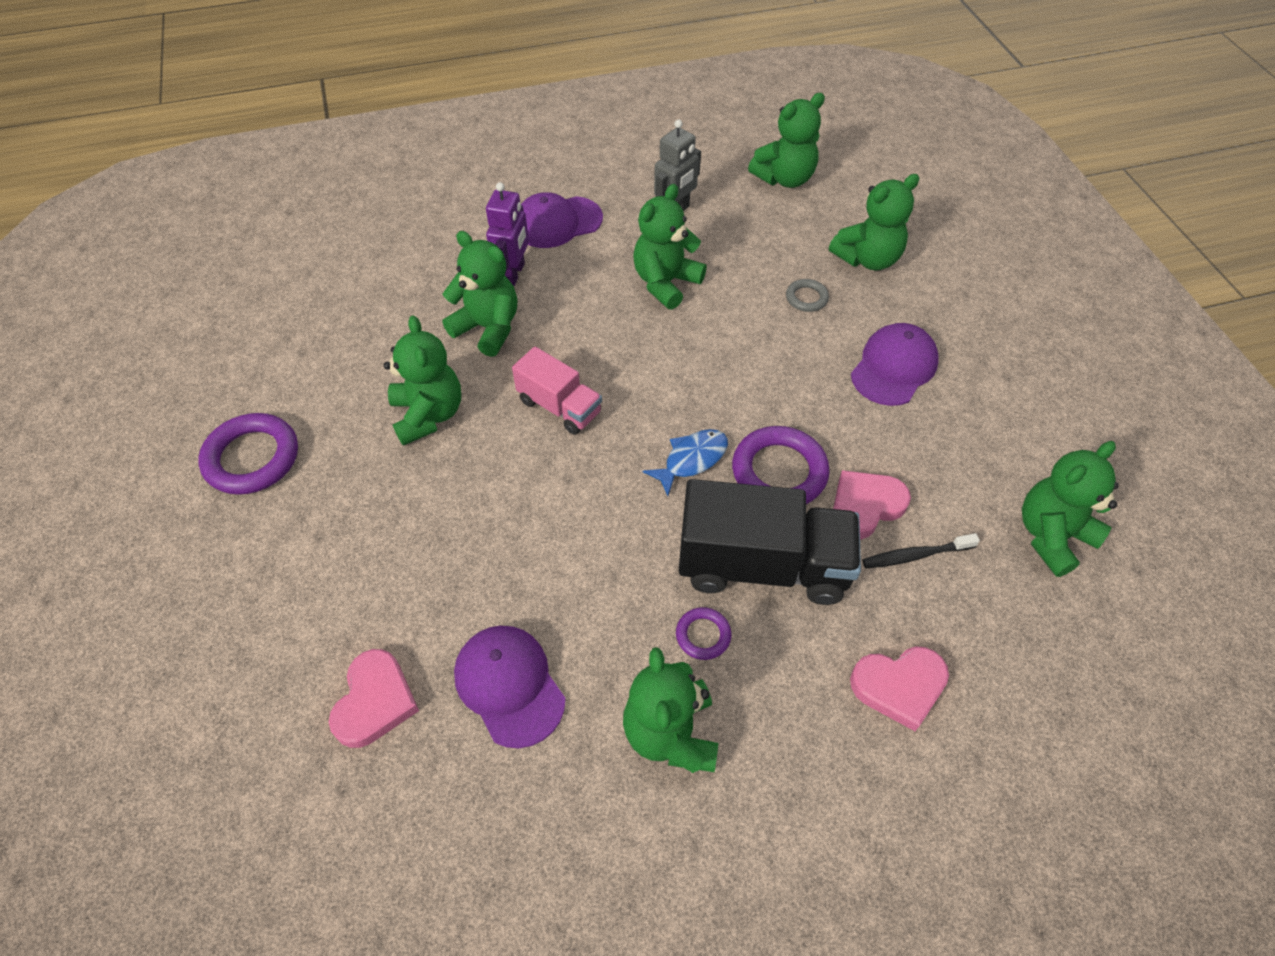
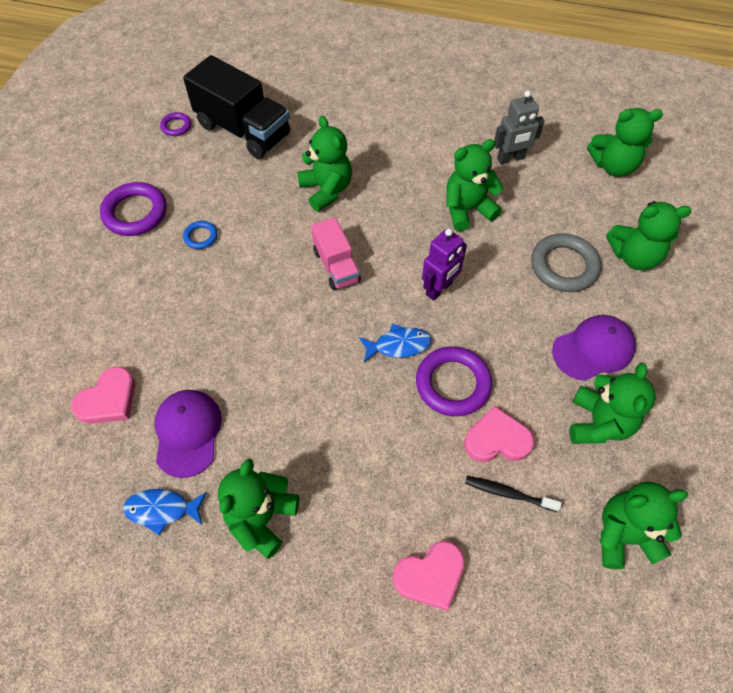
camera: 30 degrees right, 5 degrees up
green teddy bear [384,315,461,446] -> green teddy bear moved to [570,362,656,444]
purple robot [486,182,529,286] -> purple robot moved to [422,228,467,301]
purple cap [521,192,603,248] -> none
purple ring [676,607,731,660] -> purple ring moved to [160,112,191,136]
black truck [679,479,861,605] -> black truck moved to [183,55,290,159]
grey ring [786,279,829,312] -> grey ring [531,233,601,292], size x1.95
pink heart [850,647,949,731] -> pink heart turned 45 degrees counterclockwise [393,541,465,611]
none -> blue fish [123,489,207,535]
none -> blue ring [183,221,218,249]

